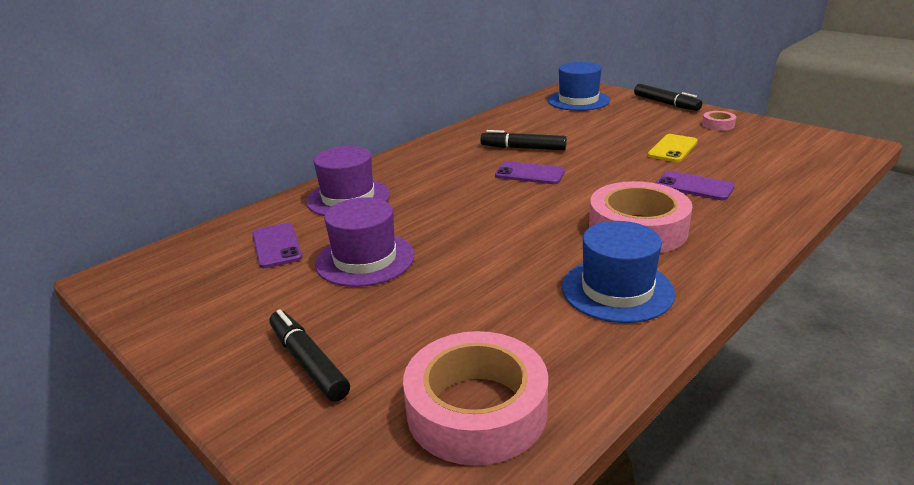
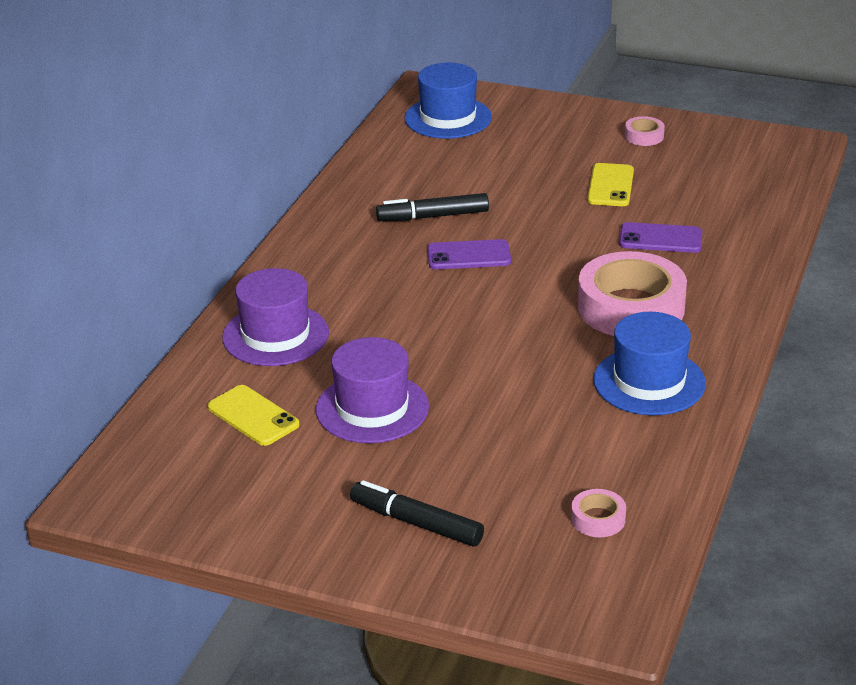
camera: 25 degrees left, 5 degrees up
purple phone [252,223,302,268] -> yellow phone [208,385,300,446]
pink tape [403,331,548,466] -> pink tape [571,489,626,537], size x0.43
black marker [634,84,702,111] -> none

